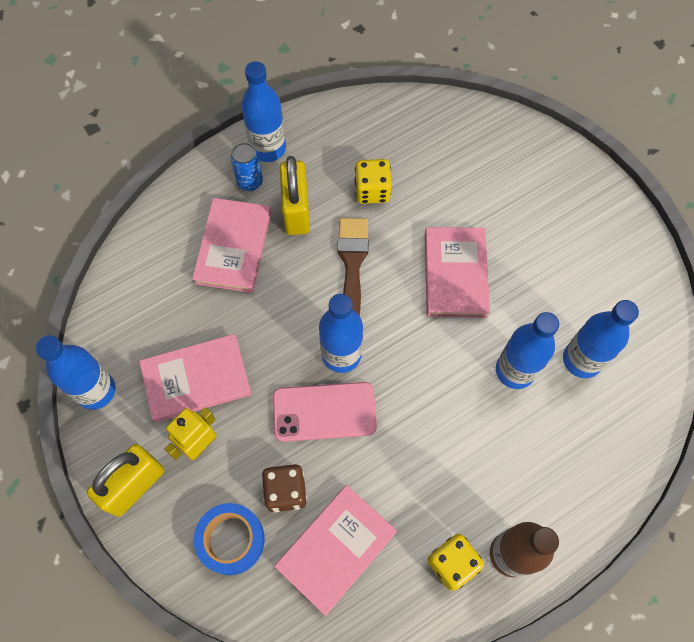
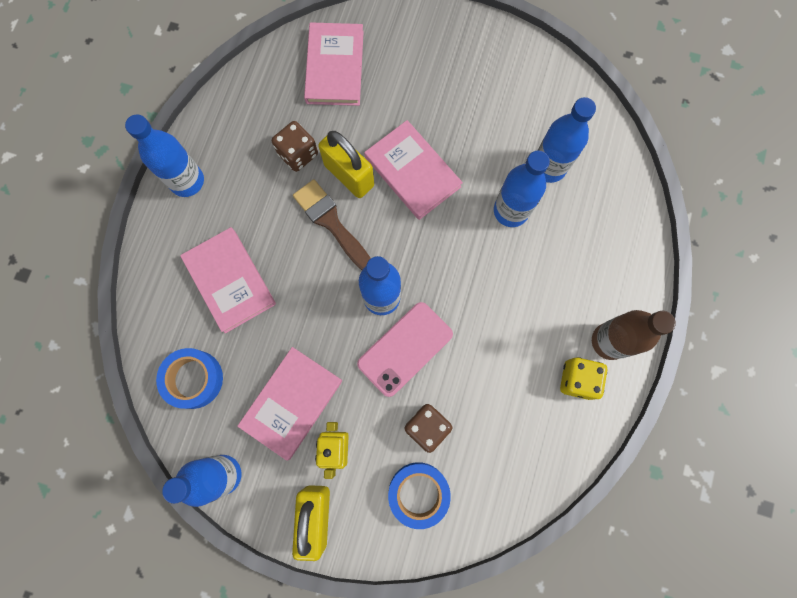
camera: 40 degrees left, 10 degrees up
blue can [231,142,263,191] -> none
pink book [274,485,397,616] -> pink book moved to [304,22,364,106]
yellow padlock [280,156,310,235] -> yellow padlock moved to [318,131,374,198]
yellow dice [355,159,392,204] -> brown dice [272,121,318,172]
none -> blue tape [156,348,223,409]

